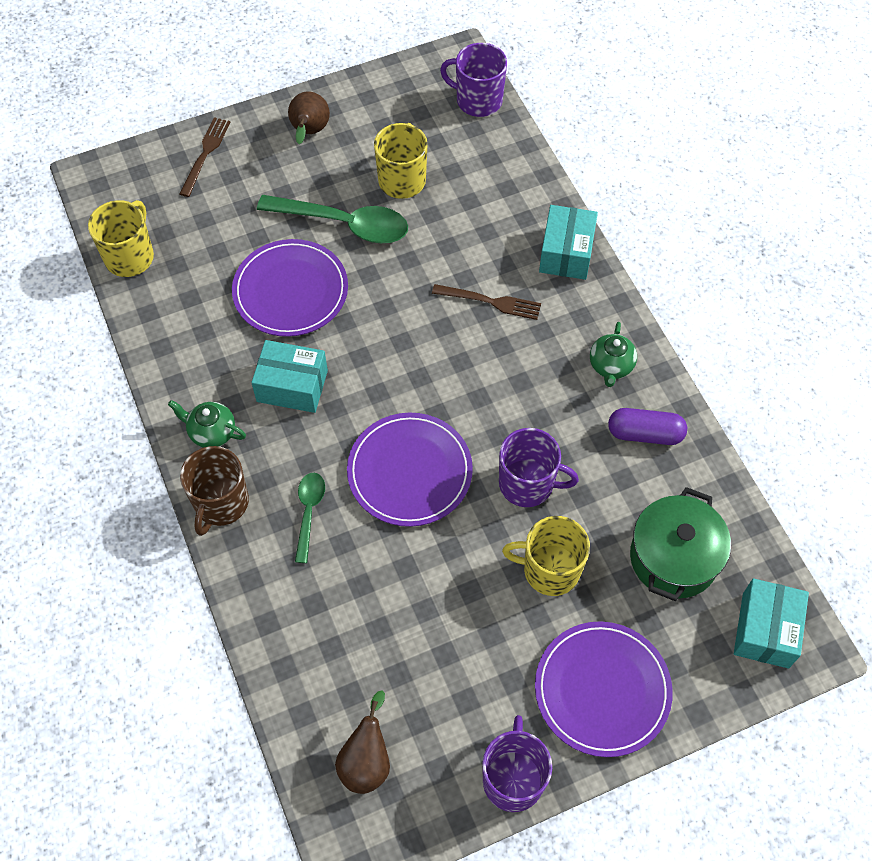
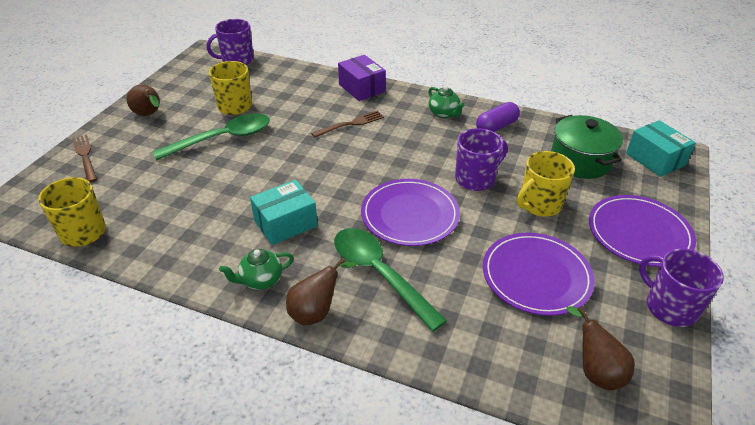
camera: 45 degrees left, 20 degrees down
brown mug [180,446,249,536] -> brown pear [286,258,357,325]
purple plate [232,239,348,337] -> purple plate moved to [483,233,595,316]
green spoon [295,473,325,563] -> green spoon [334,228,447,332], size x1.84
turquoise box [539,205,598,280] -> purple box [338,55,386,101]

